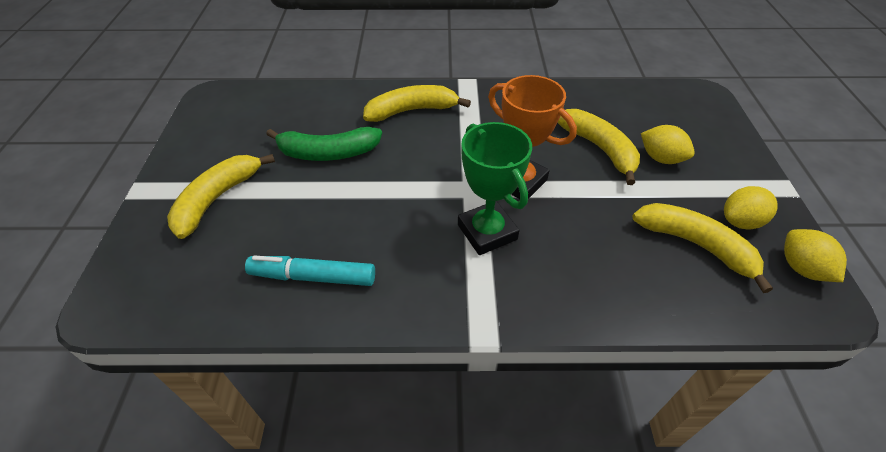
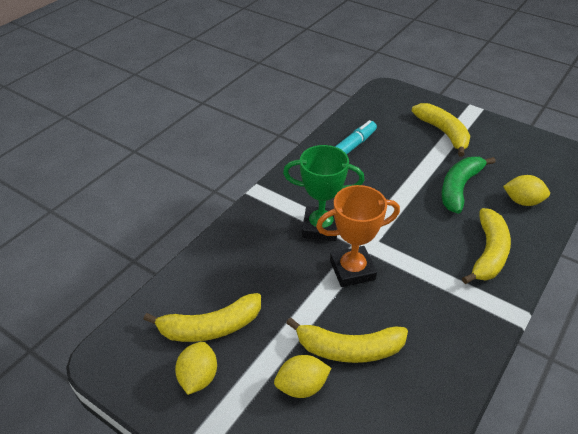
camera: 125 degrees right, 5 degrees down
yellow lemon [784,229,847,282] -> yellow lemon moved to [503,175,550,206]

